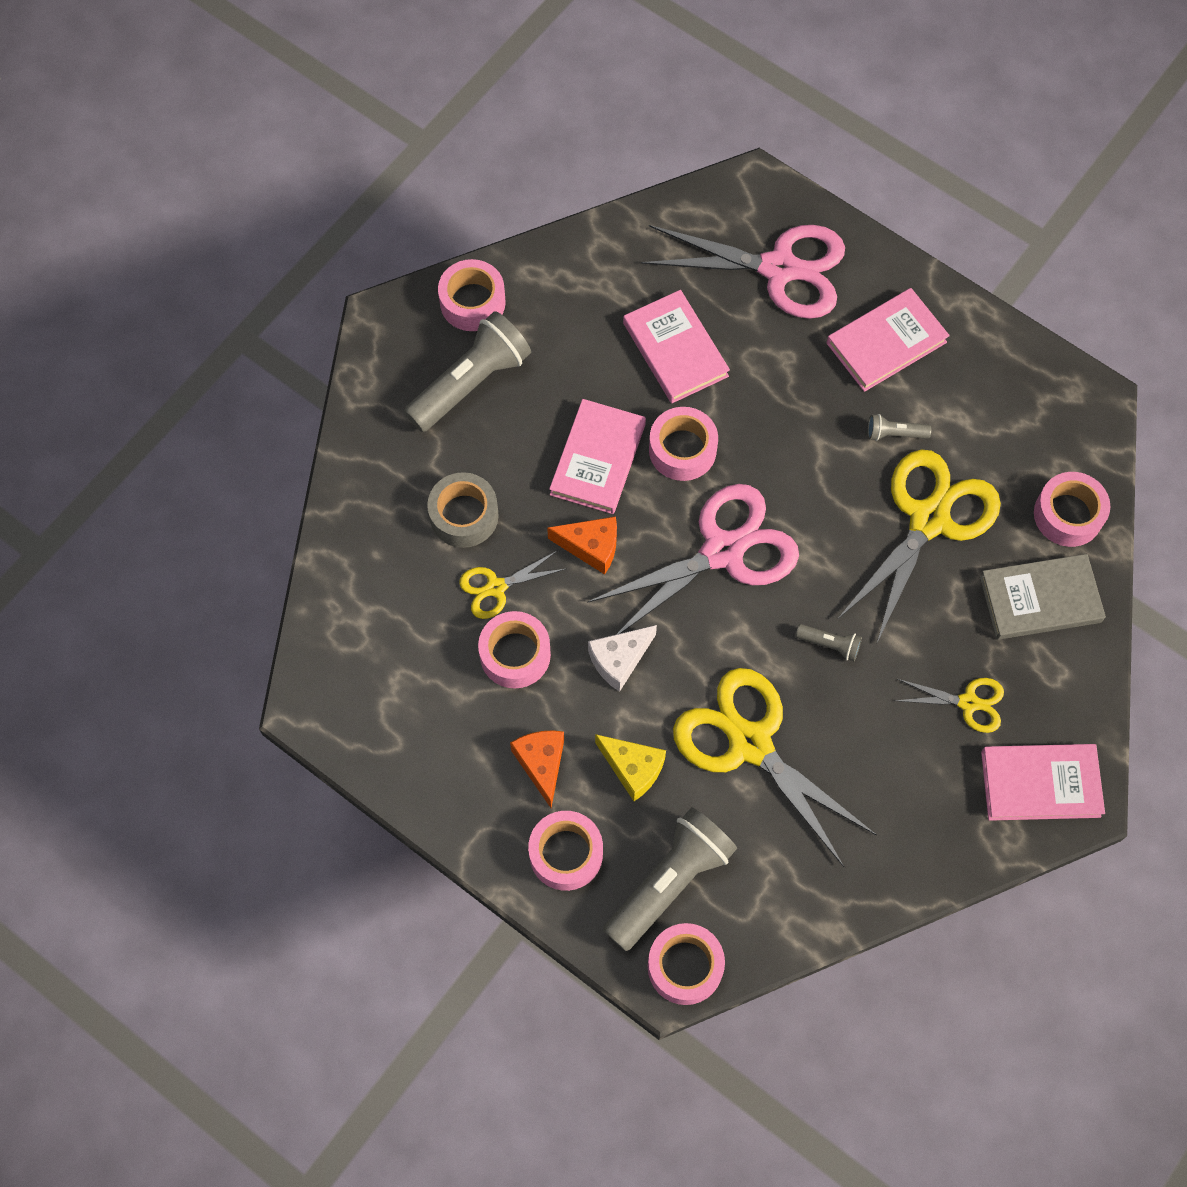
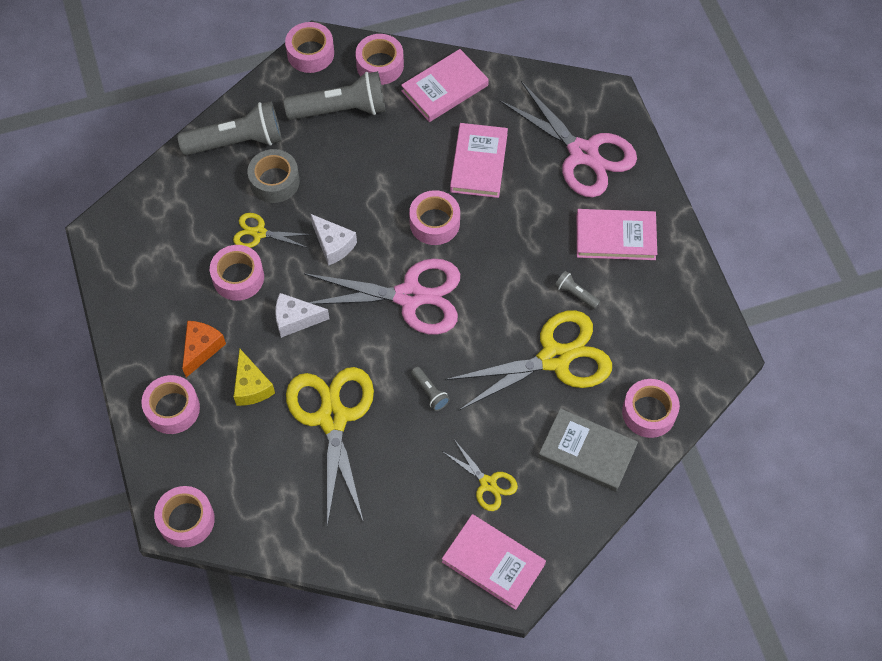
camera: 35 degrees right, 5 degrees down
orange cheese [547,516,617,575] -> white cheese [311,214,357,266]
pink book [549,399,646,514] -> pink book moved to [401,49,489,122]
grey flashlight [603,807,737,951] -> grey flashlight moved to [177,101,282,155]
none -> pink tape [285,22,334,73]

